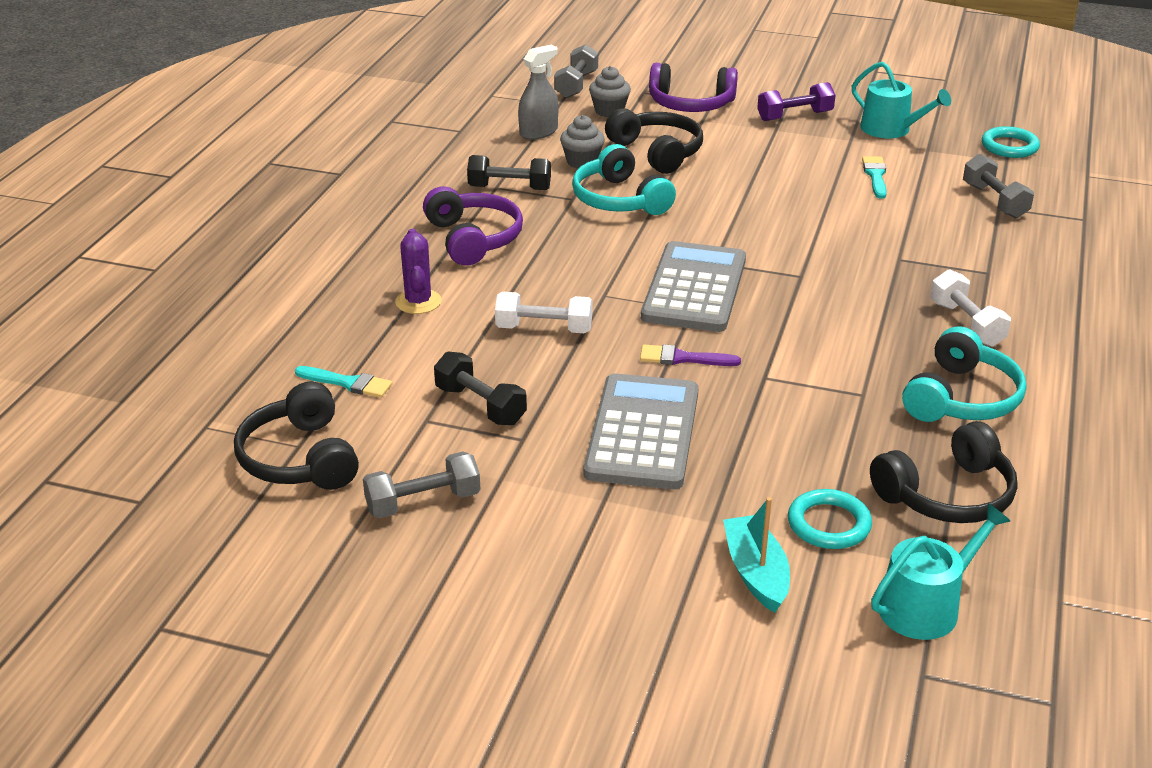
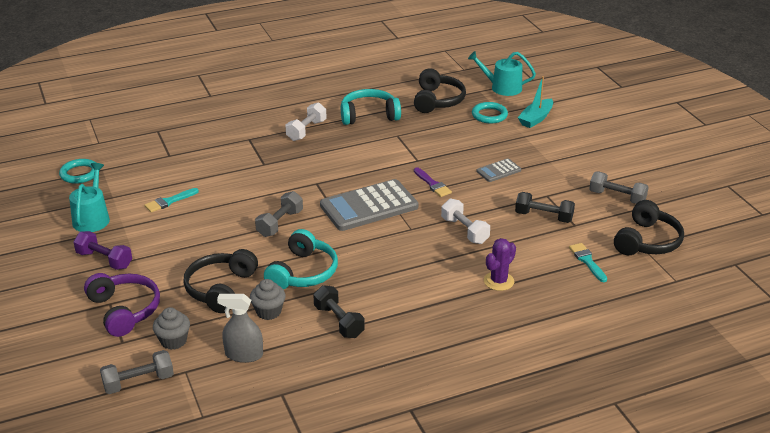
camera: 130 degrees left, 0 degrees up
purple headphones [423,186,523,266] -> none
black dumbbell [434,352,527,425] -> black dumbbell turned 75 degrees counterclockwise [515,192,575,223]
grey calculator [584,373,699,489] -> grey calculator [477,158,521,182], size x0.48
black headphones [870,421,1018,523] -> black headphones turned 75 degrees clockwise [414,68,466,113]
grey dumbbell [963,154,1034,218] -> grey dumbbell moved to [255,191,303,237]

